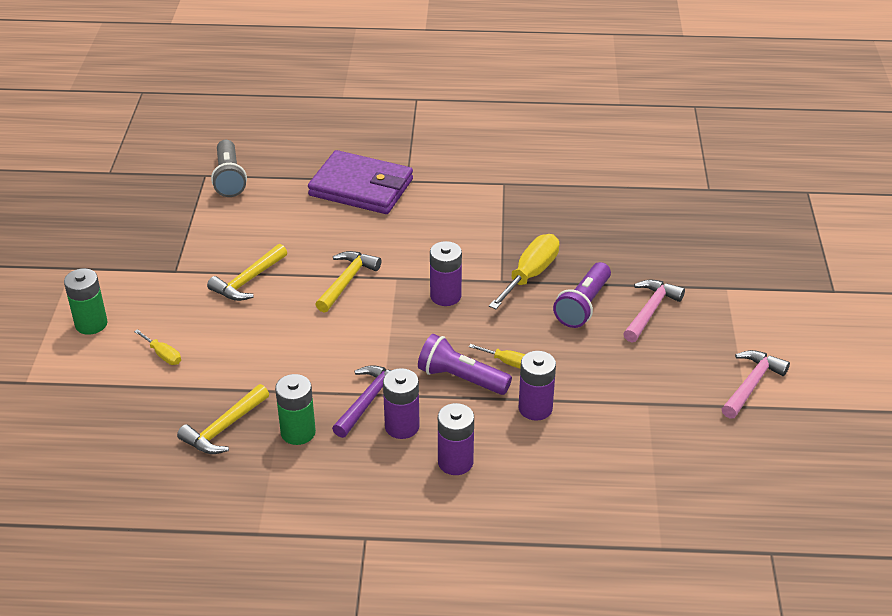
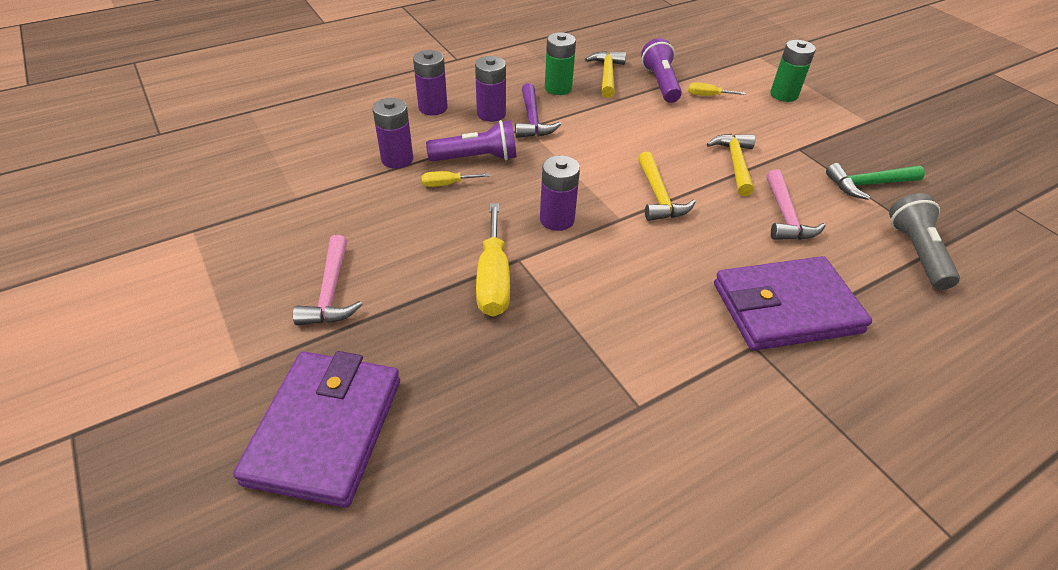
camera: 145 degrees right, 5 degrees up
grey flashlight [211,140,247,197] -> grey flashlight turned 45 degrees clockwise [889,193,960,290]
purple flashlight [553,262,611,328] -> purple flashlight moved to [641,38,682,103]
pink hammer [722,350,790,419] -> pink hammer moved to [767,169,825,240]
none -> purple wallet [233,351,400,508]
none -> green hammer [826,163,925,200]

